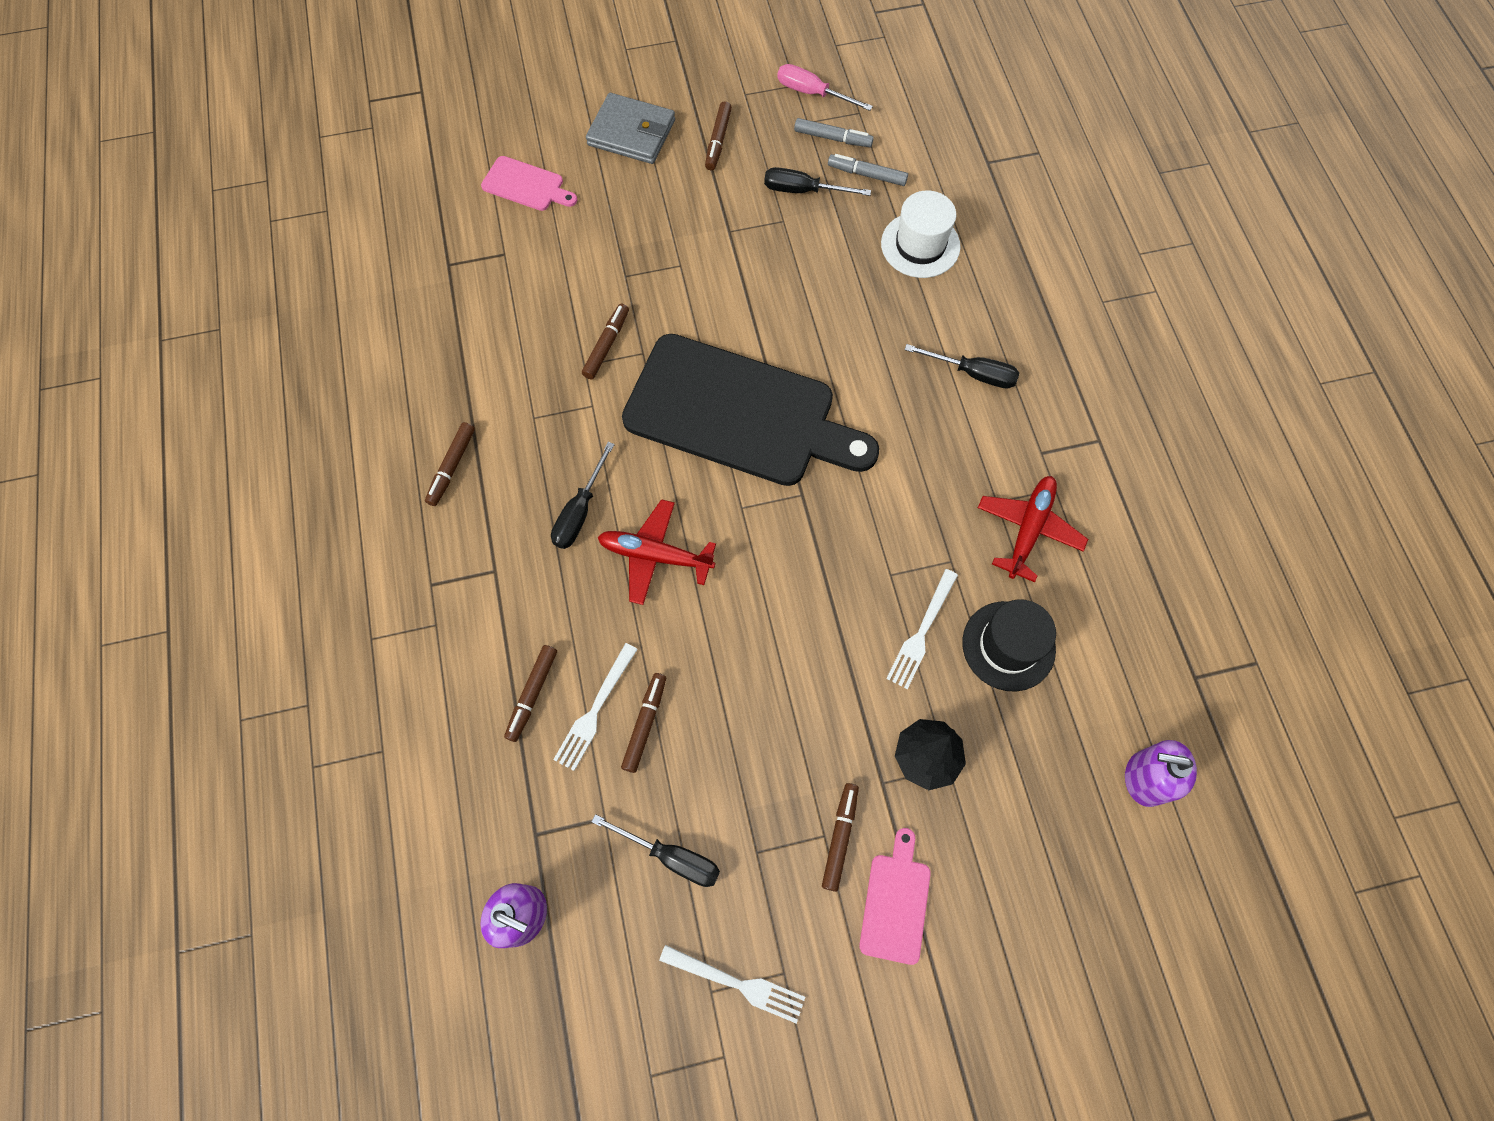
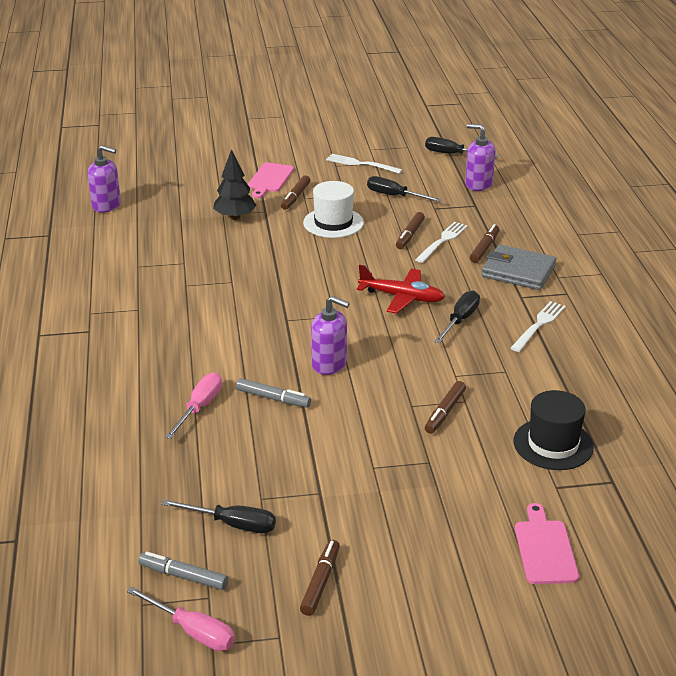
camera: 175 degrees left, 35 degrees down
brown marker [425,422,475,506] -> none
pink cutting board [481,156,577,211] -> pink cutting board turned 60 degrees clockwise [515,503,579,584]
grey wallet [586,93,675,164] -> grey wallet moved to [482,244,556,290]
black cutting board [622,334,880,486] -> purple soap dispenser [311,296,350,375]
grey marker [828,154,908,186] -> grey marker moved to [236,378,311,408]
white hat [881,191,961,278] -> white hat moved to [303,181,364,238]
white fork [886,569,958,689] -> white fork moved to [511,301,566,352]
black screwdriver [905,344,1019,389] -> black screwdriver moved to [425,137,499,157]
black hat [962,599,1056,692] -> black hat moved to [514,390,594,470]
red plane [978,476,1088,582] -> none
none -> pink screwdriver [165,373,222,439]

